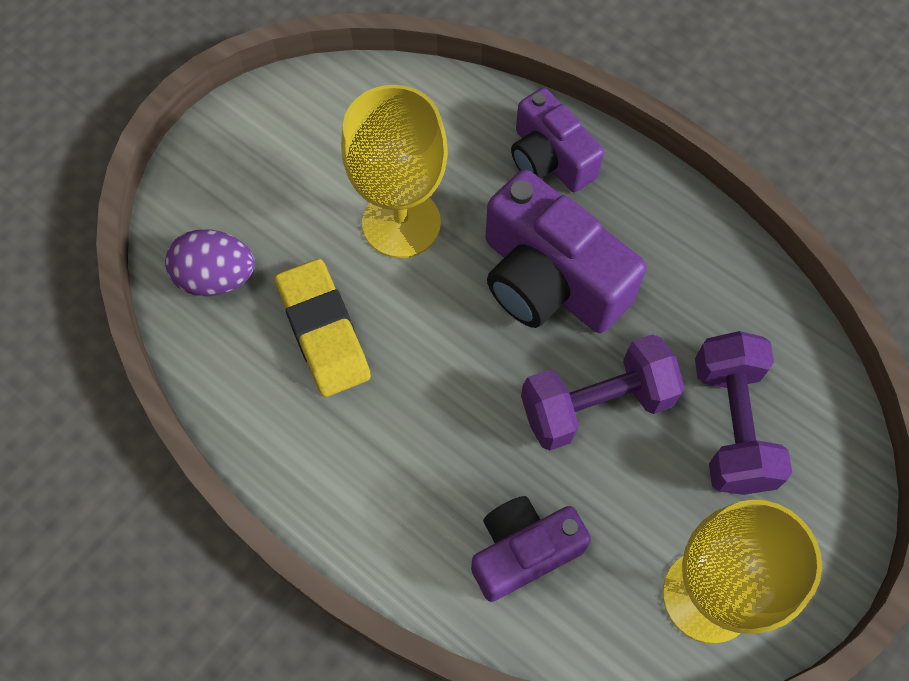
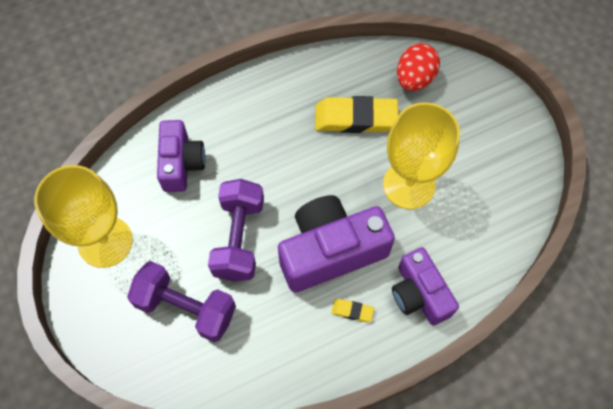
camera: 115 degrees right, 0 degrees up
purple egg [165,229,255,296] -> red egg [397,43,440,91]
purple camera [511,88,604,192] -> purple camera turned 105 degrees counterclockwise [392,247,459,326]
none -> yellow eraser [331,299,374,322]

